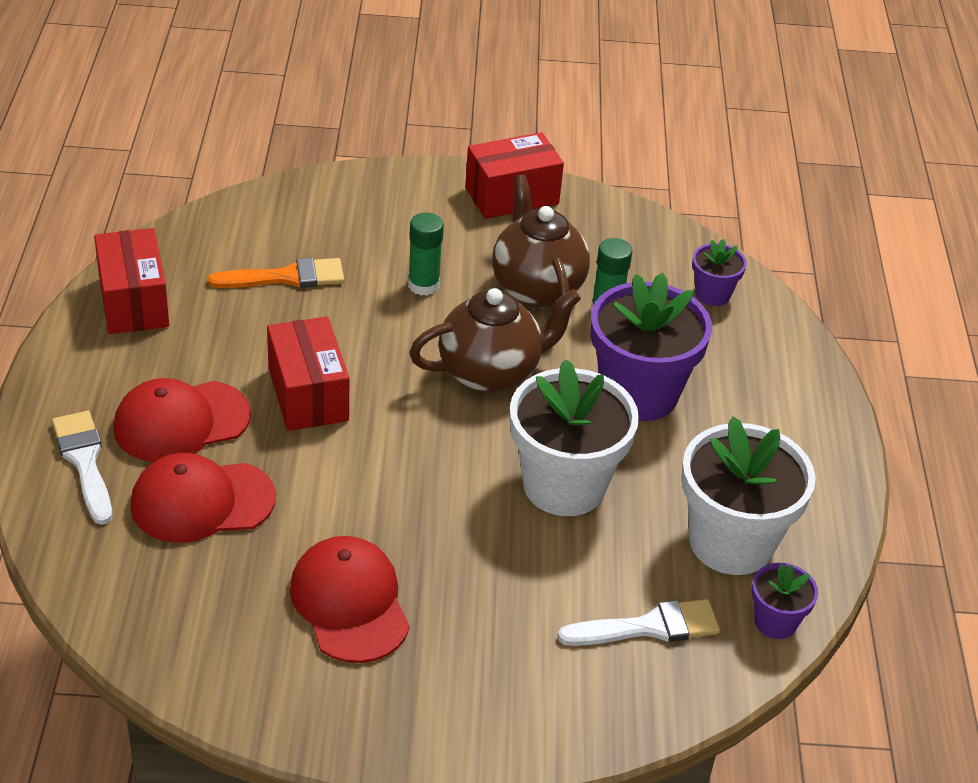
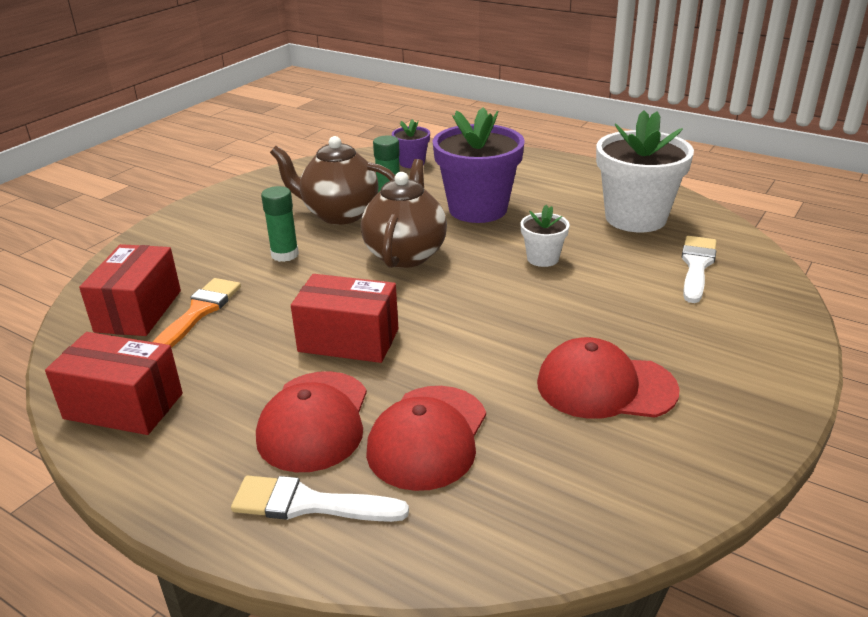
camera: 55 degrees left, 10 degrees down
red box [465,132,564,219] -> red box moved to [79,244,181,336]
white flower pot [510,359,639,516] -> white flower pot [521,205,570,267], size x0.49
purple flower pot [751,563,818,639] -> none

